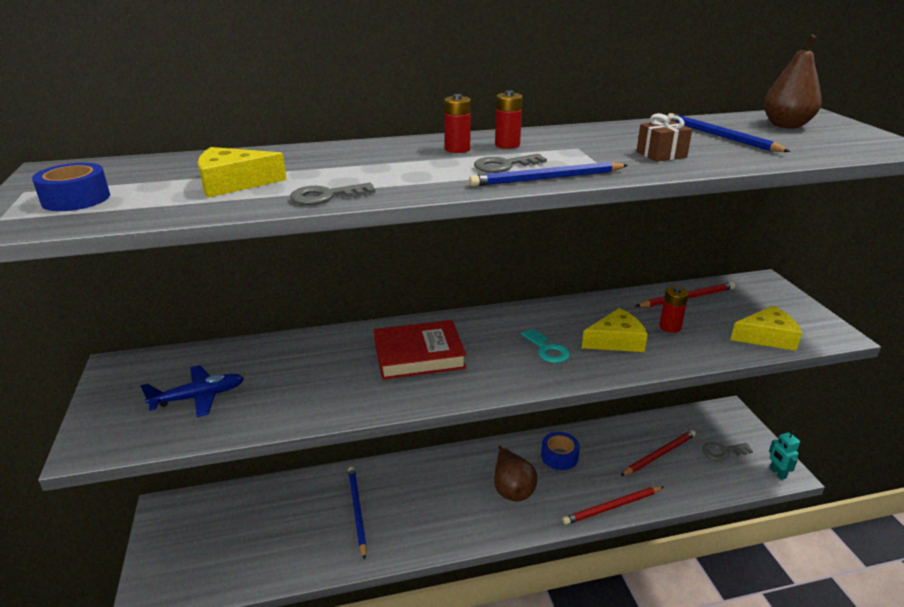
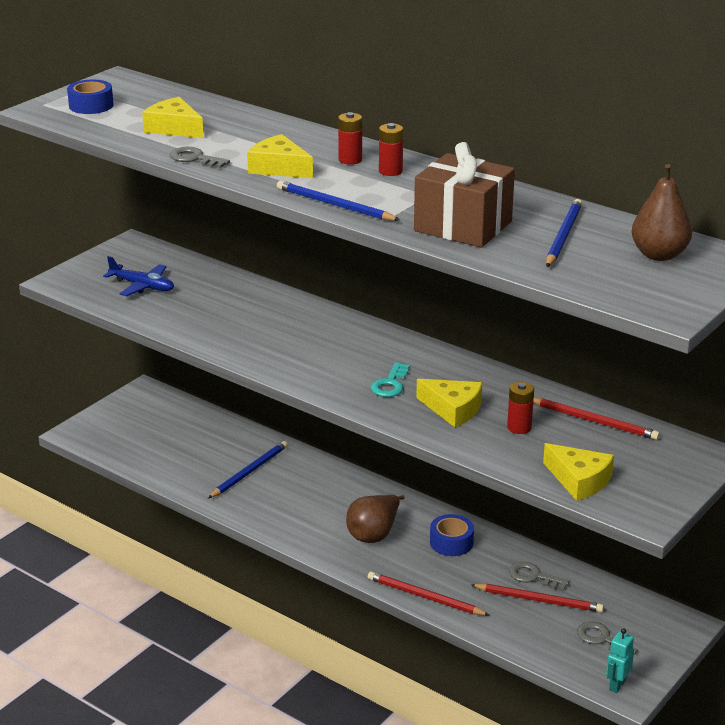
camera: 50 degrees right, 0 degrees up
red book [374,320,466,380] -> none
grey key [474,154,547,173] -> grey key moved to [509,562,570,591]
brown gift [636,113,692,162] -> brown gift [414,142,515,248], size x2.09
none -> yellow cheese [247,134,313,178]

